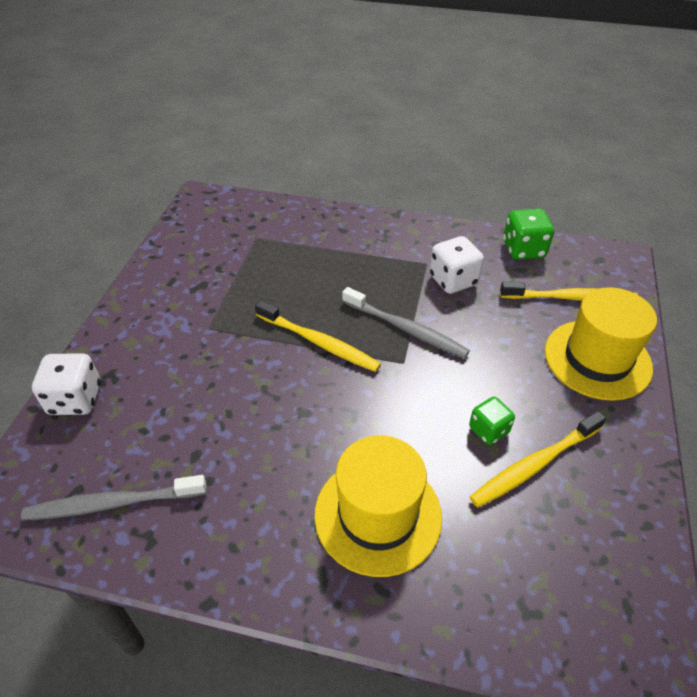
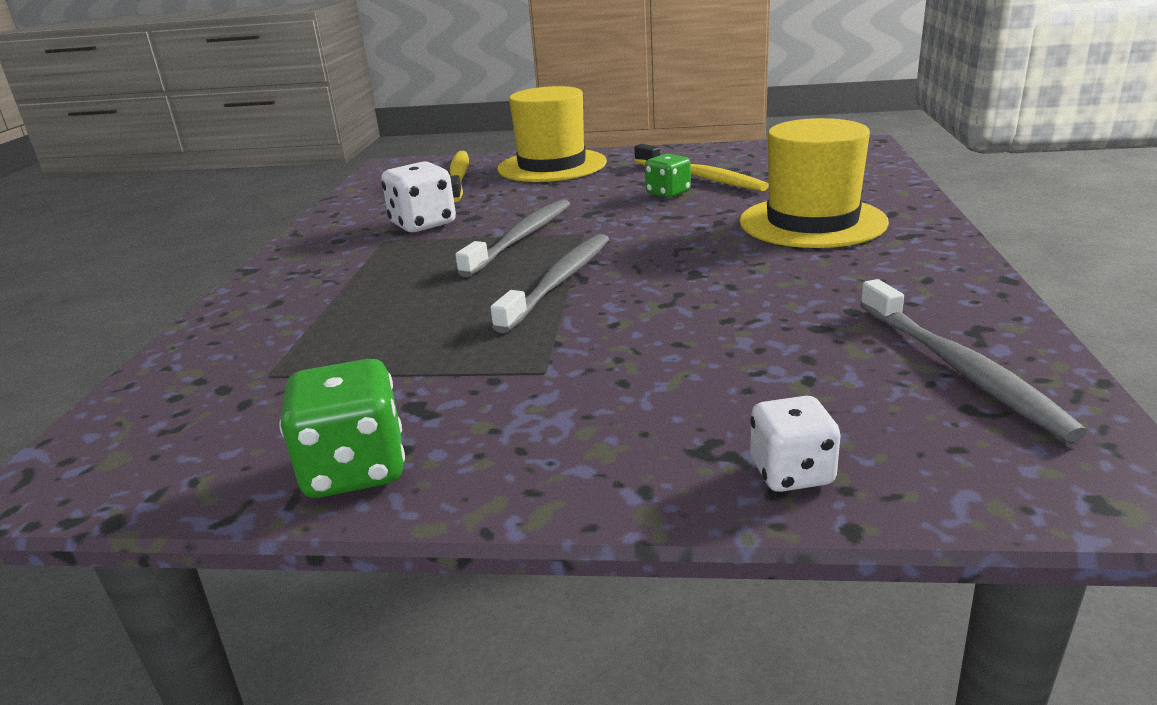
camera: 95 degrees left, 20 degrees down
white dice [32,353,101,415] -> white dice [750,396,841,492], size x0.66
yellow toothbrush [255,300,381,372] -> grey toothbrush [490,234,609,333]
green dice [503,209,554,260] -> green dice moved to [279,359,405,498]

